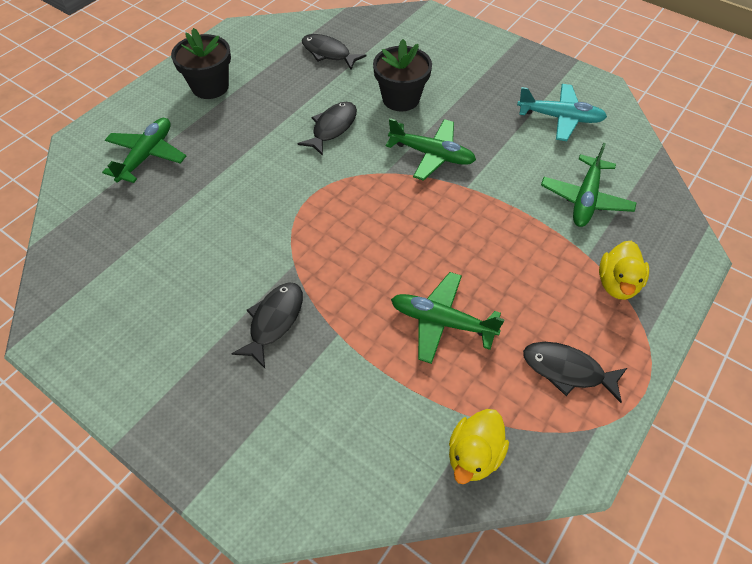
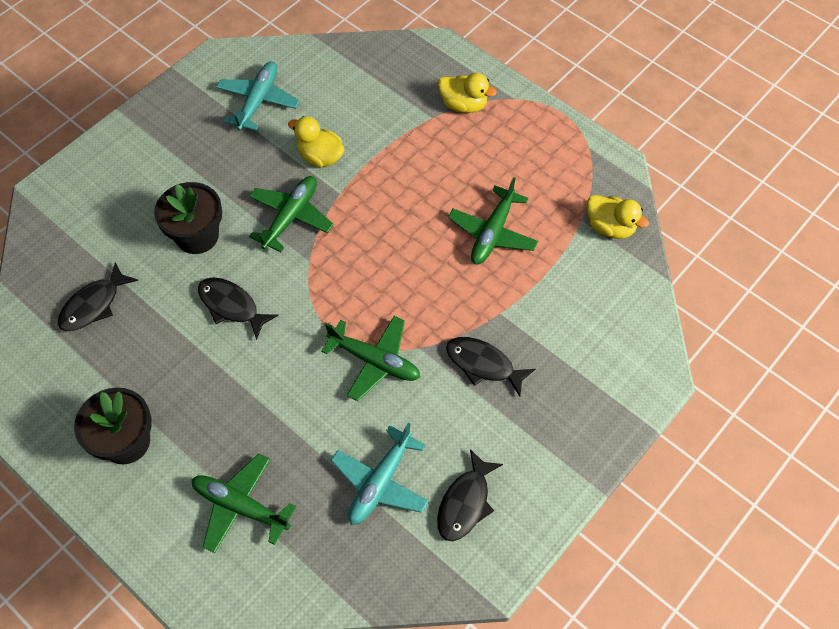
camera: 85 degrees left, 5 degrees up
black fish [523,342,627,403] -> black fish moved to [437,449,503,541]
green plane [541,143,637,227] -> green plane moved to [321,316,420,401]
none -> yellow duck [288,116,344,167]
none -> turquoise plane [331,423,429,525]

